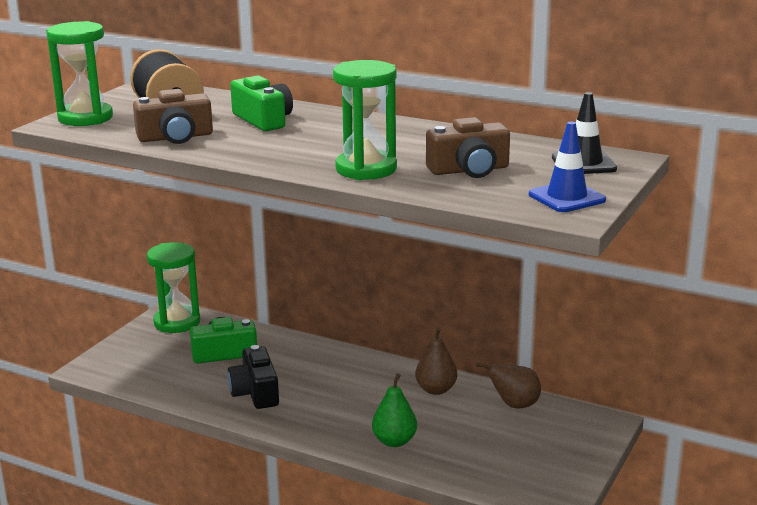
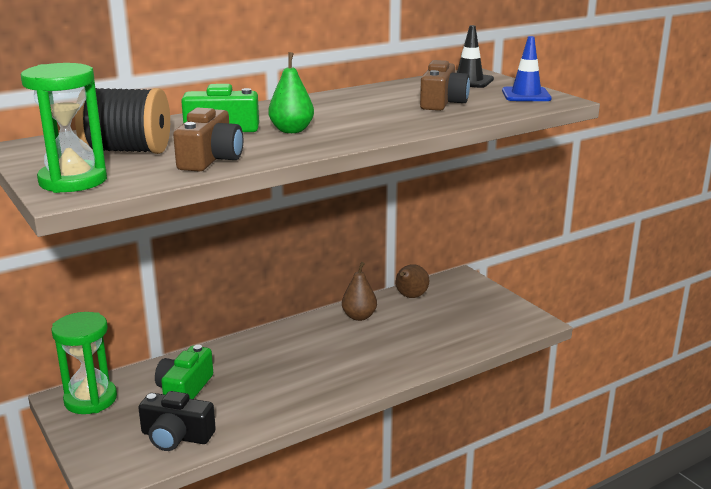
camera: 60 degrees left, 0 degrees up
black camera [228,345,279,409] -> black camera moved to [138,391,216,451]
green hourglass [333,60,397,180] -> none
green pear [372,373,417,447] -> green pear moved to [268,52,314,133]

